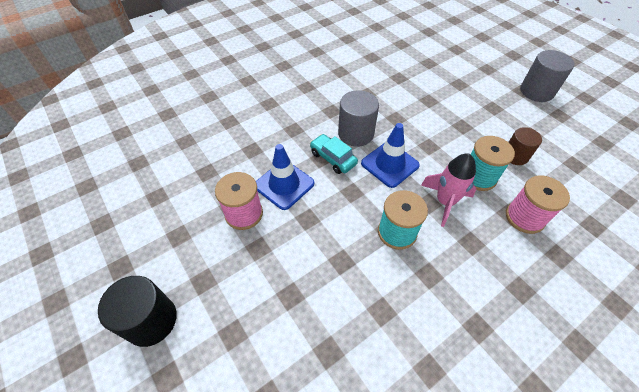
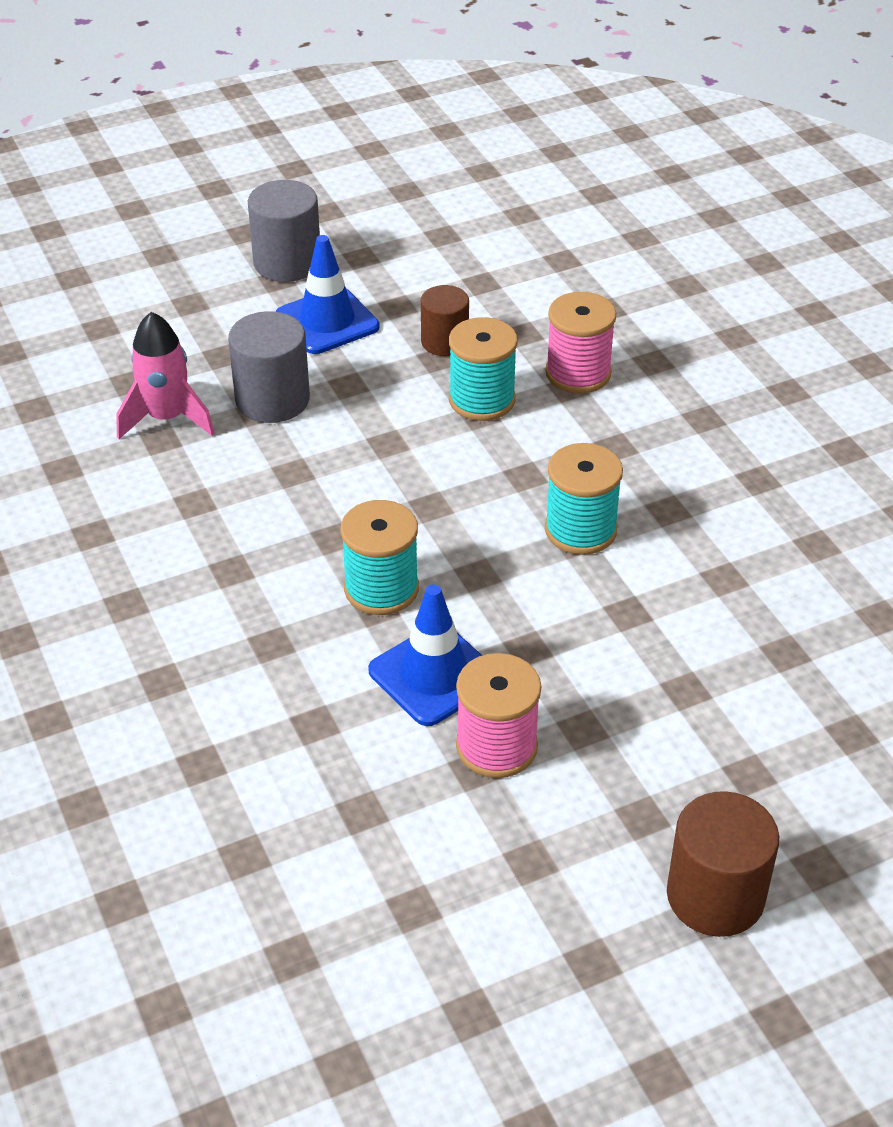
camera: 80 degrees left, 10 degrees down
black cylinder [98,276,177,347] -> brown cylinder [667,791,779,937]
turquoise car [310,134,358,174] -> turquoise spool [340,500,419,615]
grey cylinder [338,90,379,147] -> grey cylinder moved to [228,311,310,423]
blue traffic cone [361,123,420,188] -> blue traffic cone moved to [276,235,380,354]
pink rocket [421,154,476,227] -> pink rocket moved to [116,312,215,439]

